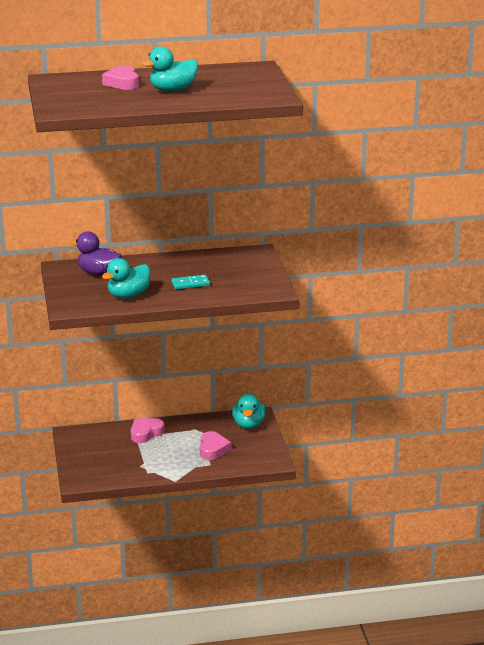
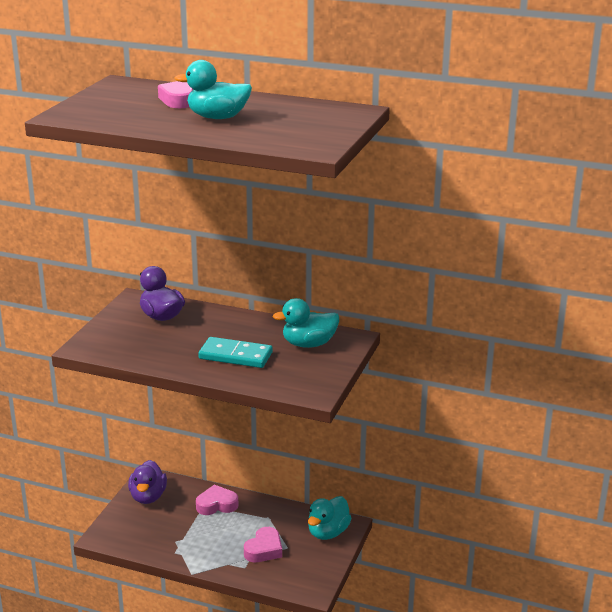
camera: 30 degrees right, 0 degrees up
turquoise duck [102,258,150,299] -> turquoise duck moved to [273,298,339,348]
turquoise domino [171,275,210,289] -> turquoise domino [198,337,273,368], size x1.55
none -> purple duck [128,460,167,504]

